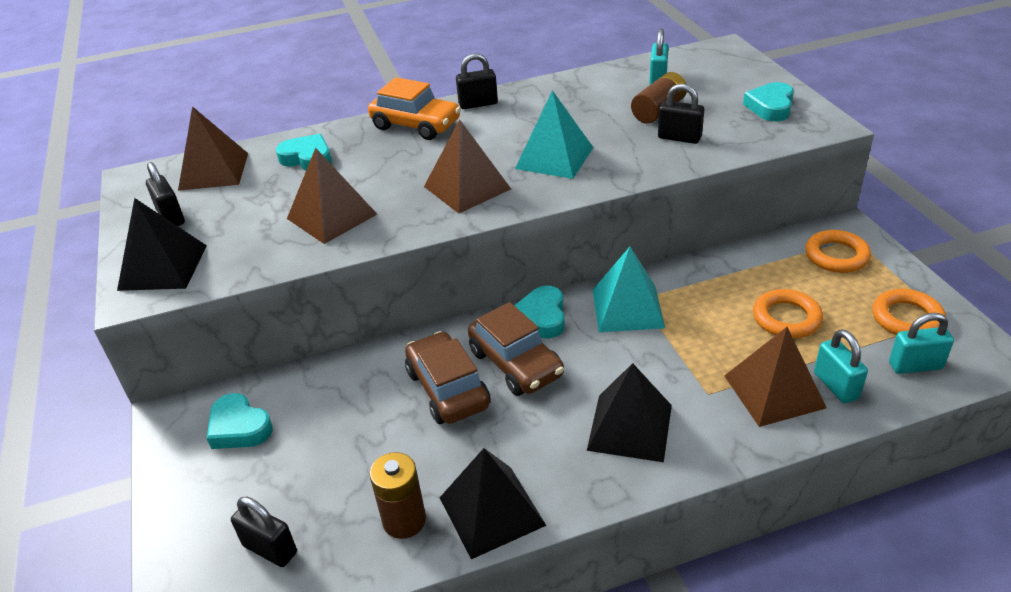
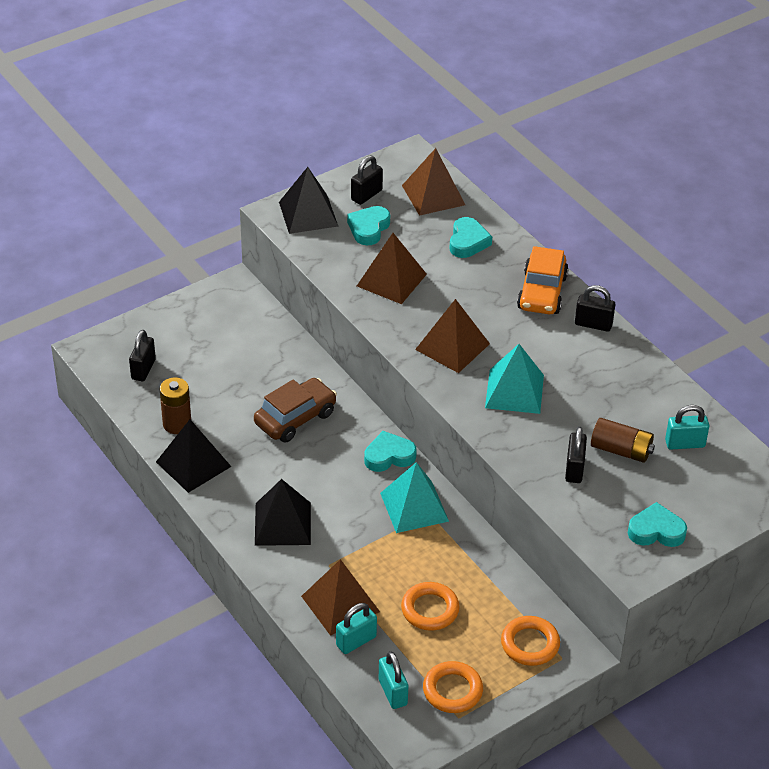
camera: 70 degrees right, 5 degrees up
turquoise heart [207,393,273,449] -> turquoise heart moved to [347,206,390,245]
black padlock [456,53,498,109] -> black padlock turned 45 degrees counterclockwise [575,285,615,332]
brown car [468,302,564,396] -> none

